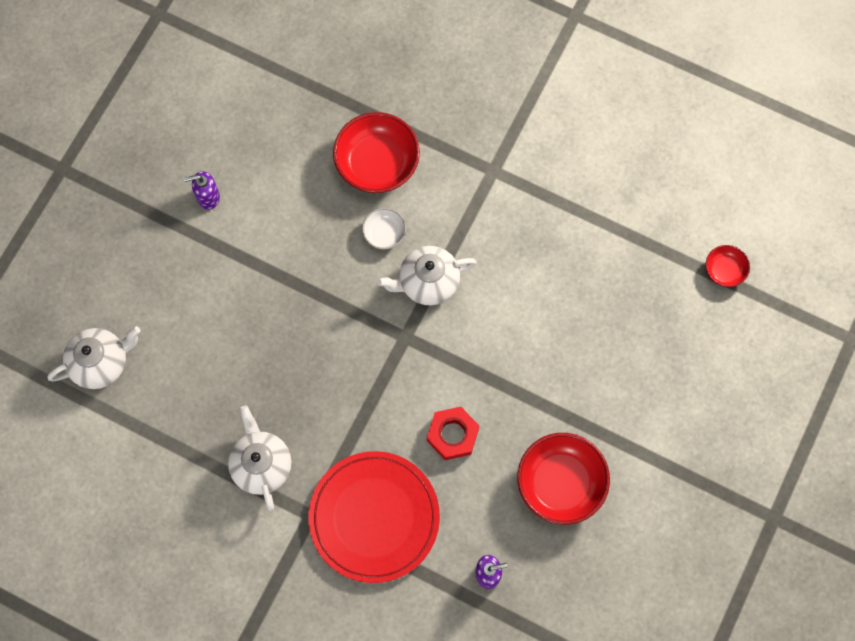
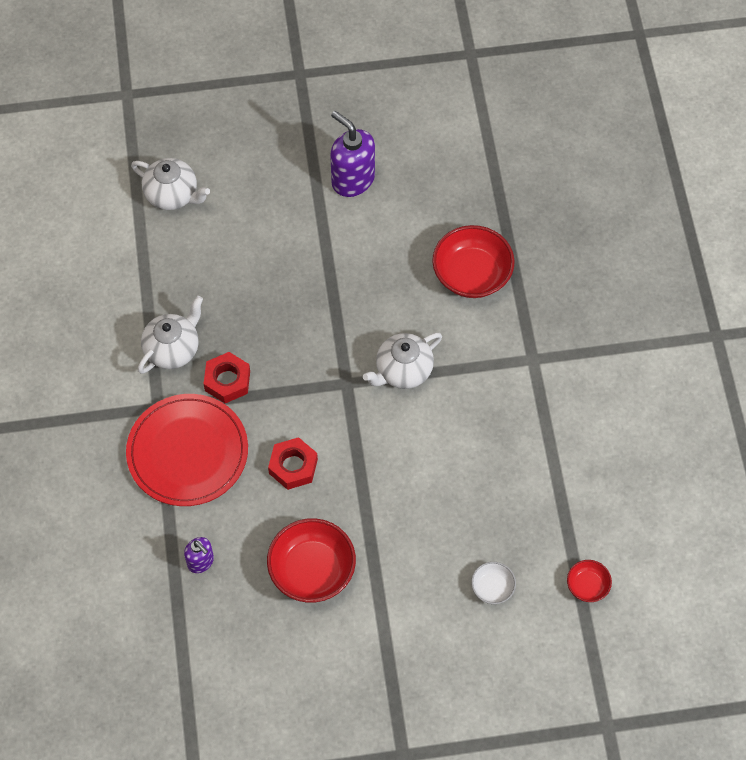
camera: 55 degrees right, 10 degrees down
purple soap dispenser [184,171,220,210] -> purple soap dispenser [330,111,375,197], size x1.82
white bowl [362,208,406,250] -> white bowl moved to [471,562,516,604]
white teapot [377,246,477,305] -> white teapot turned 75 degrees counterclockwise [363,333,442,389]
none -> red nut [204,352,250,403]

